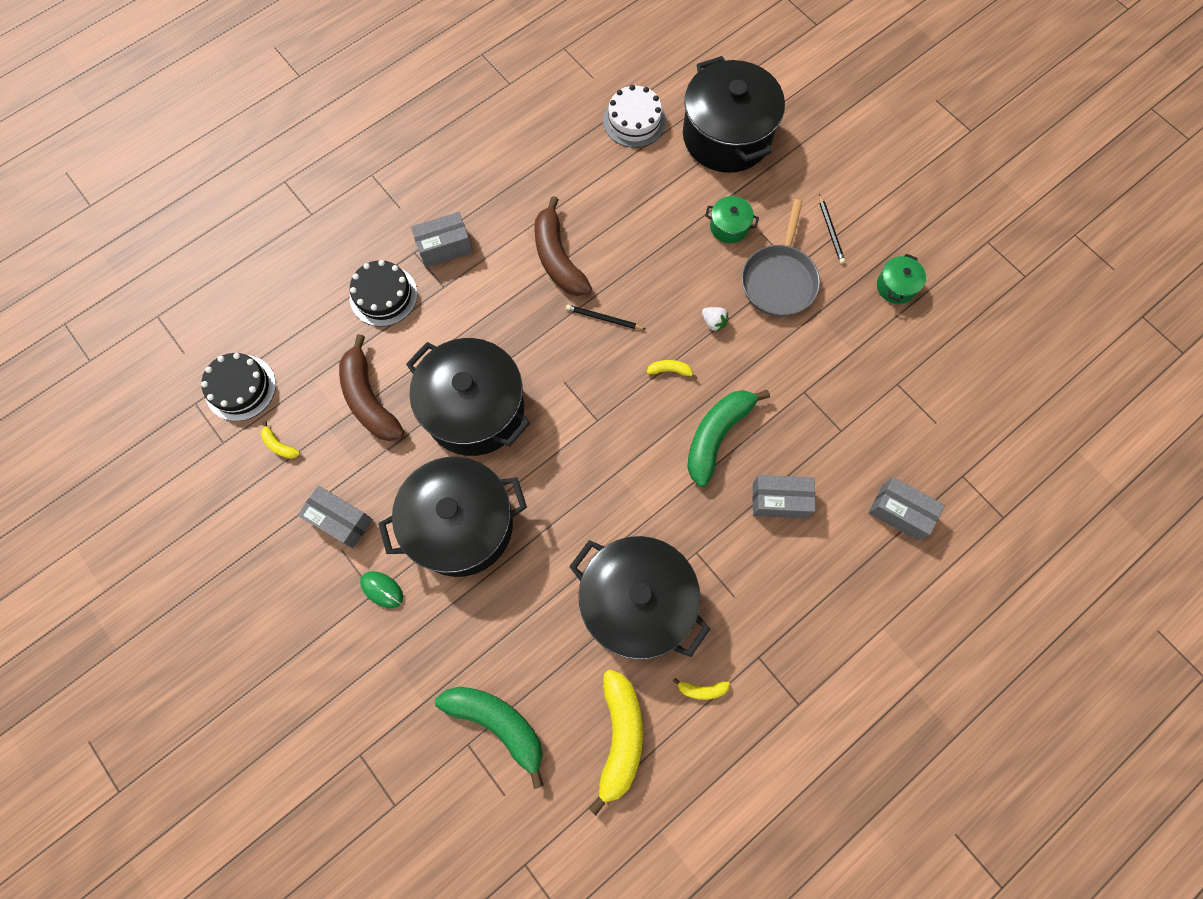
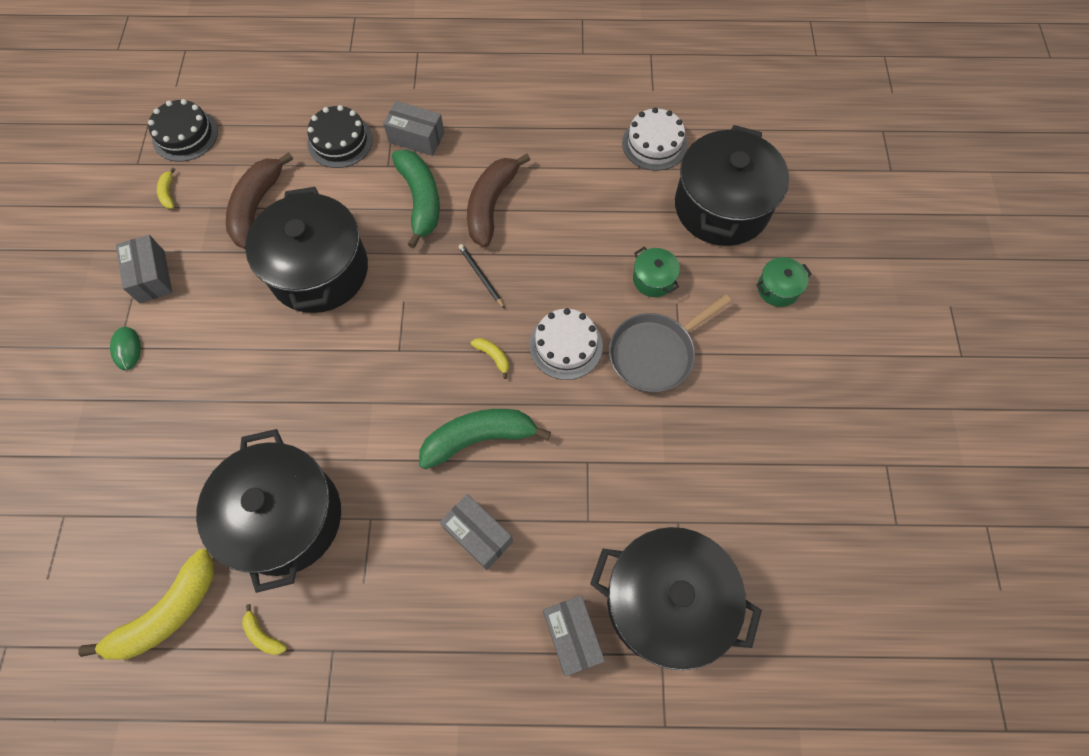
camera: 40 degrees right, 5 degrees down
black pot [378,457,527,577] -> black pot moved to [590,527,762,670]
green banana [435,687,544,789] -> green banana moved to [392,150,440,248]
white strawberry [702,307,729,332] -> white cake [529,308,603,380]
black pencil [819,194,845,264] -> none
green pot [877,254,926,304] -> green pot moved to [756,257,812,307]

